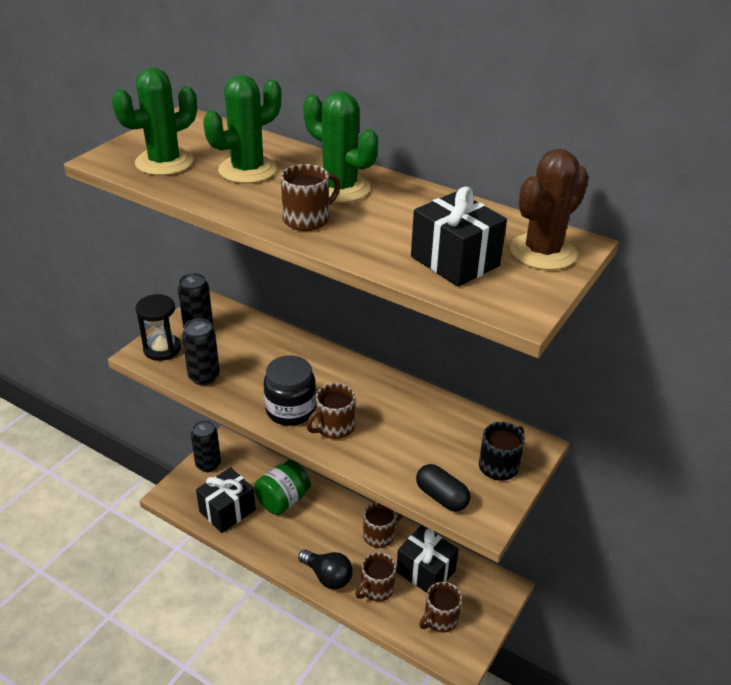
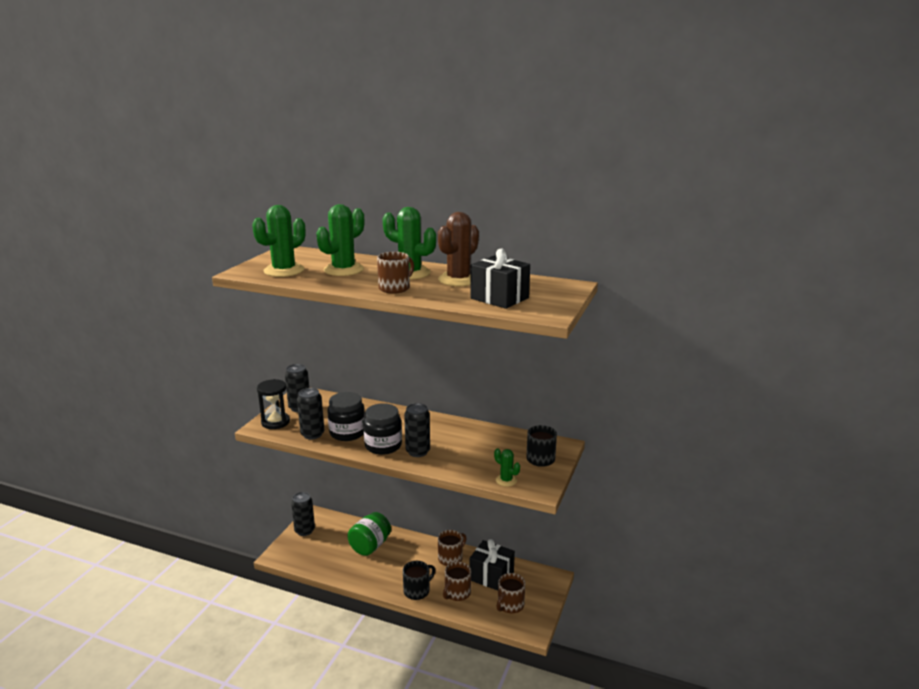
camera: 10 degrees left, 15 degrees down
black gift [196,467,256,533] -> none
black light bulb [298,549,353,589] -> black mug [403,561,435,600]
brown mug [306,383,355,439] -> black can [404,403,430,457]
black capsule [416,464,470,512] -> green cactus [494,448,520,487]
brown cactus [510,149,589,270] -> brown cactus moved to [438,212,479,286]
none -> black jar [327,392,365,441]

